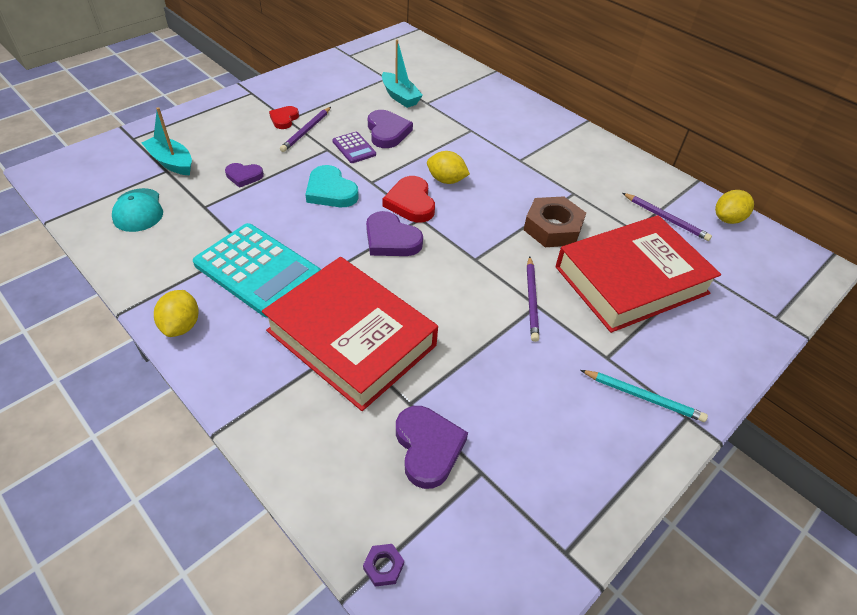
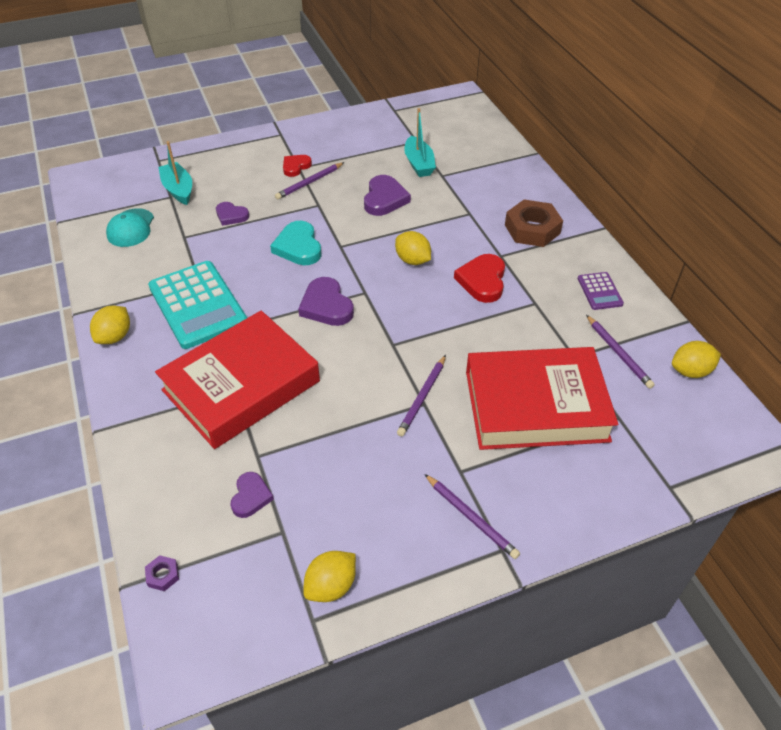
camera: 25 degrees right, 0 degrees up
red book [262,257,438,411] -> red book turned 75 degrees clockwise [155,311,320,449]
purple calculator [332,132,376,163] -> purple calculator moved to [578,272,624,310]
red heart [383,176,435,223] -> red heart moved to [454,254,505,303]
purple heart [396,406,468,489] -> purple heart [231,472,274,518], size x0.63
brown nut [524,196,586,247] -> brown nut moved to [505,200,563,247]
turquoise pencil [581,370,708,422] -> purple pencil [424,474,520,559]
none -> yellow lemon [303,551,356,602]

